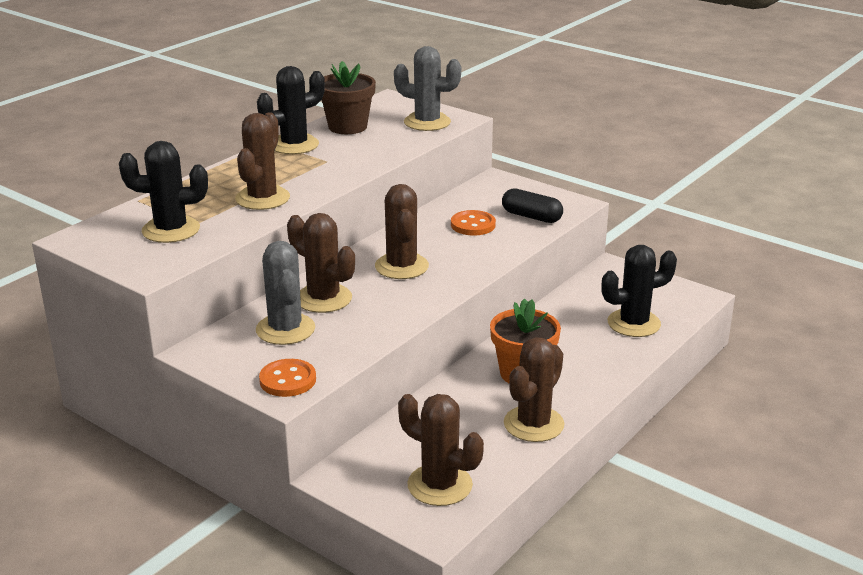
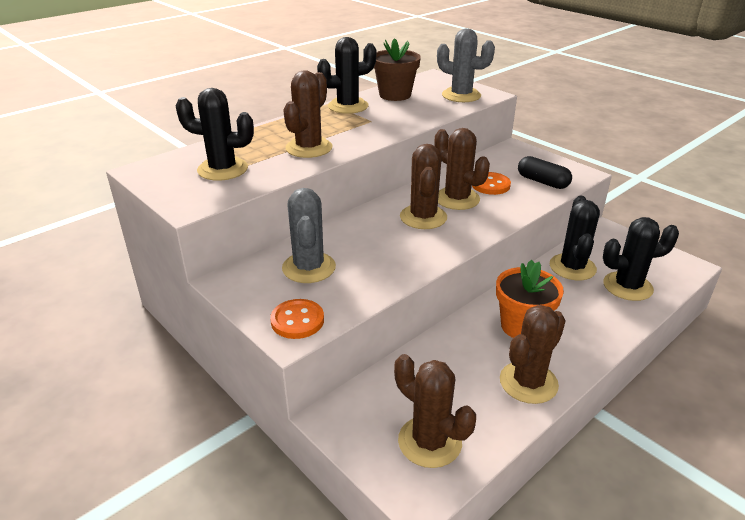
camera: 10 degrees right, 5 degrees up
brown cactus [287,213,355,313] -> brown cactus moved to [434,128,490,210]
none -> black cactus [550,196,600,280]

